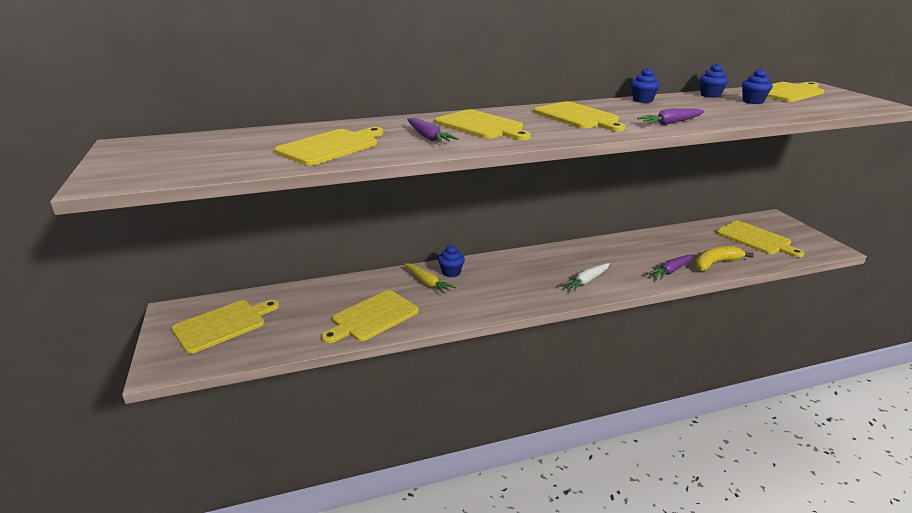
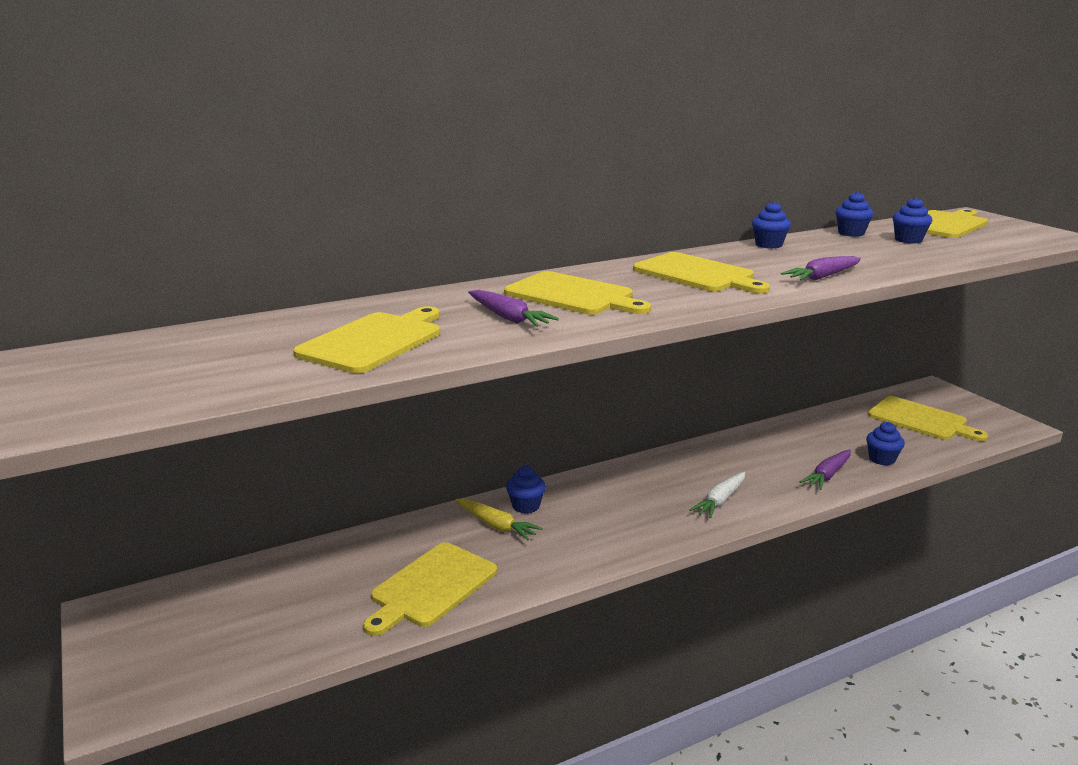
camera: 10 degrees left, 5 degrees down
yellow cutting board [172,300,279,354] -> none
yellow banana [695,246,754,271] -> blue cupcake [866,422,905,465]

